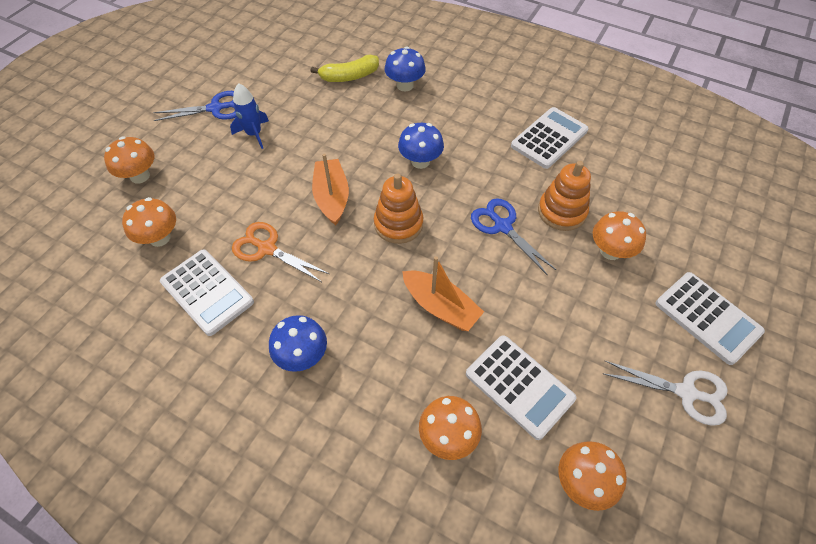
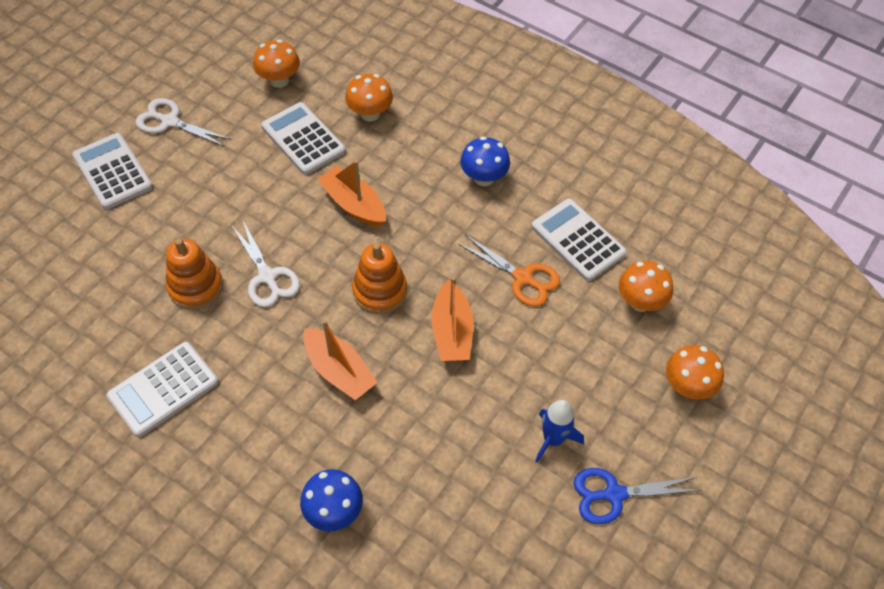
camera: 175 degrees left, 0 degrees up
yellow banana [311,55,379,82] -> none
blue mushroom [398,123,444,169] -> orange boat [303,320,378,400]
blue scissors [471,198,556,276] -> white scissors [232,221,300,307]
orange mushroom [593,211,646,260] -> none

